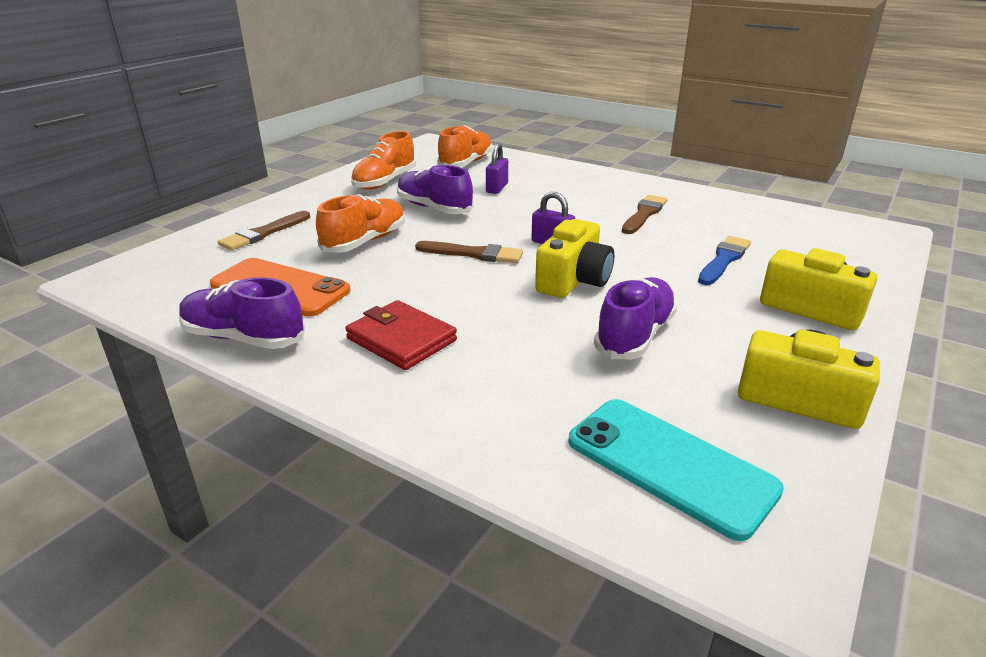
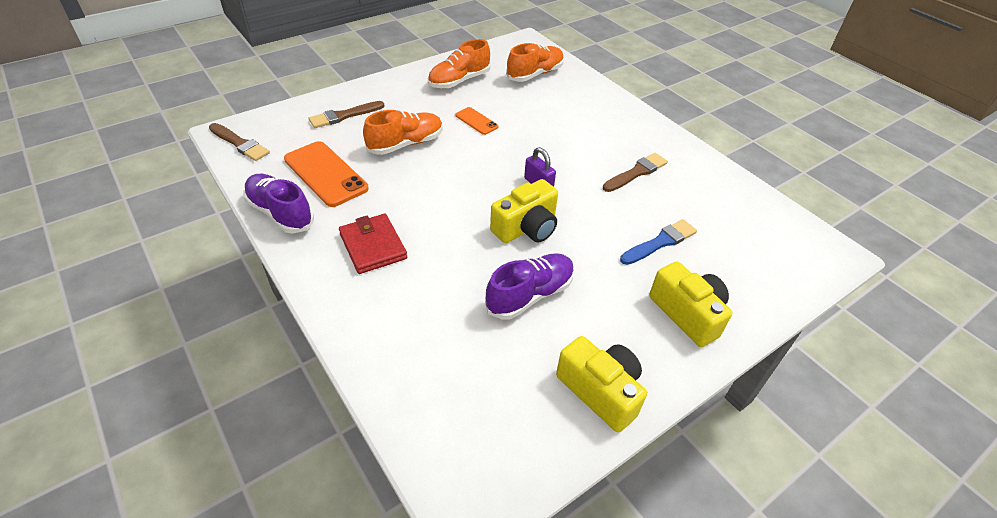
camera: 20 degrees right, 15 degrees up
purple shoe [397,165,474,214] -> orange phone [455,107,498,135]
brown brush [415,241,523,263] -> brown brush moved to [209,123,270,161]
purple padlock [486,143,508,194] -> none
turquoise phone [568,399,784,541] -> none

